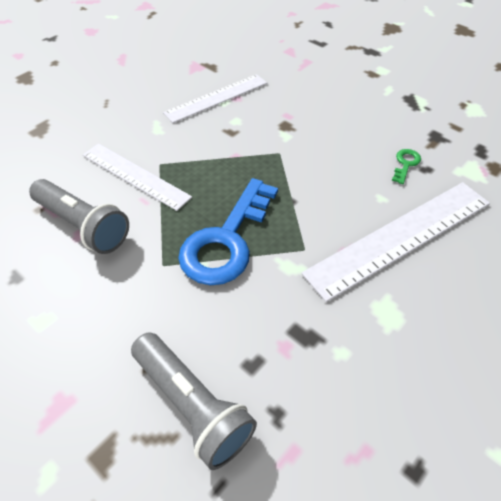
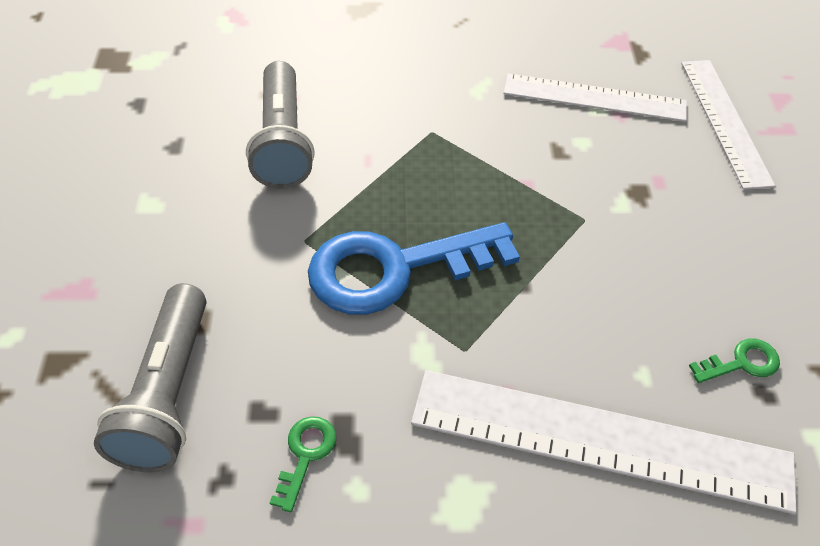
camera: 45 degrees right, 0 degrees up
white ruler [83,144,192,211] -> white ruler moved to [681,60,775,190]
none -> green key [270,416,336,512]

